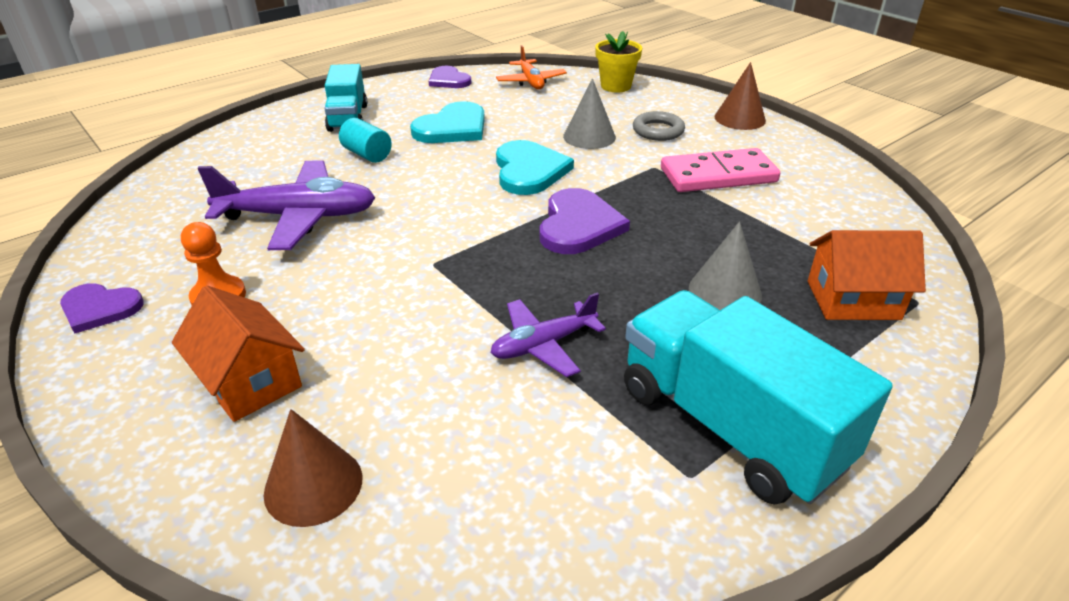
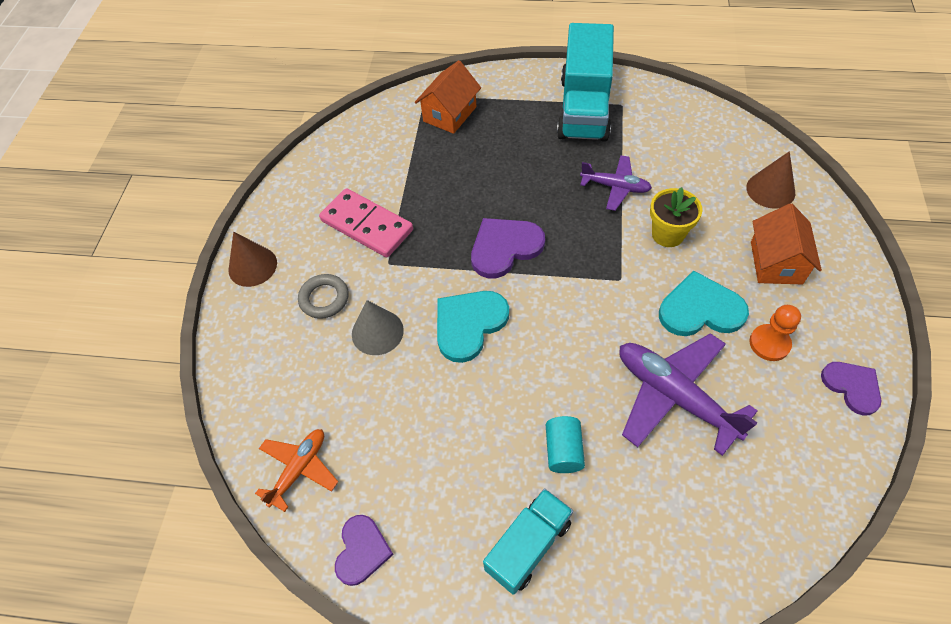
camera: 130 degrees left, 20 degrees up
turquoise heart [410,101,485,143] -> turquoise heart moved to [659,270,749,336]
yellow flower pot [595,31,642,92] -> yellow flower pot moved to [650,187,702,247]
grey cone [689,221,762,310] -> none
orange house [808,230,926,320] -> orange house turned 75 degrees clockwise [415,60,481,134]

